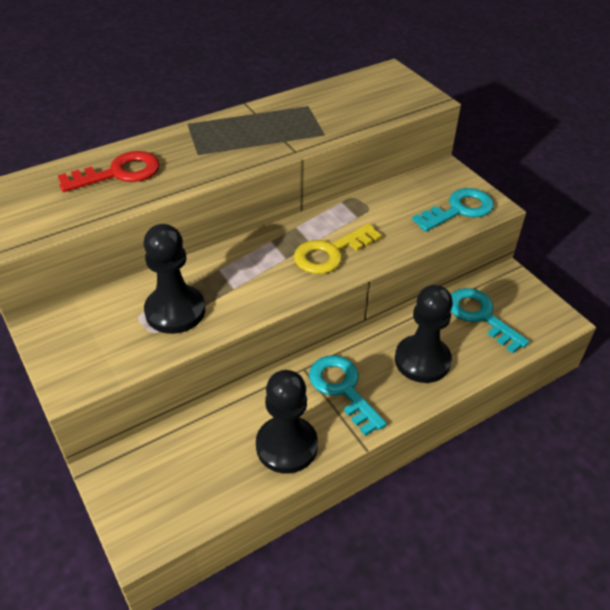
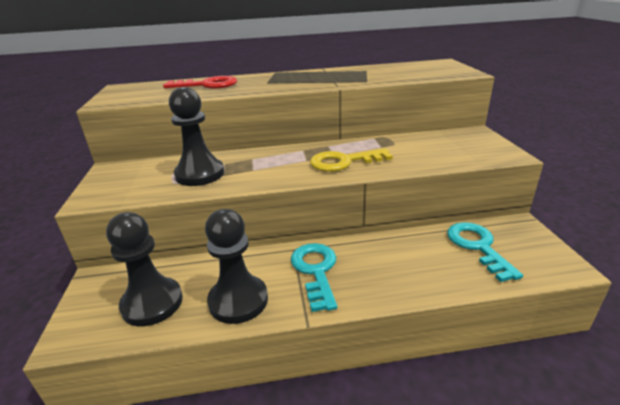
camera: 25 degrees right, 15 degrees down
black pawn [395,285,453,383] -> black pawn moved to [106,212,183,326]
turquoise key [412,188,494,232] -> none

